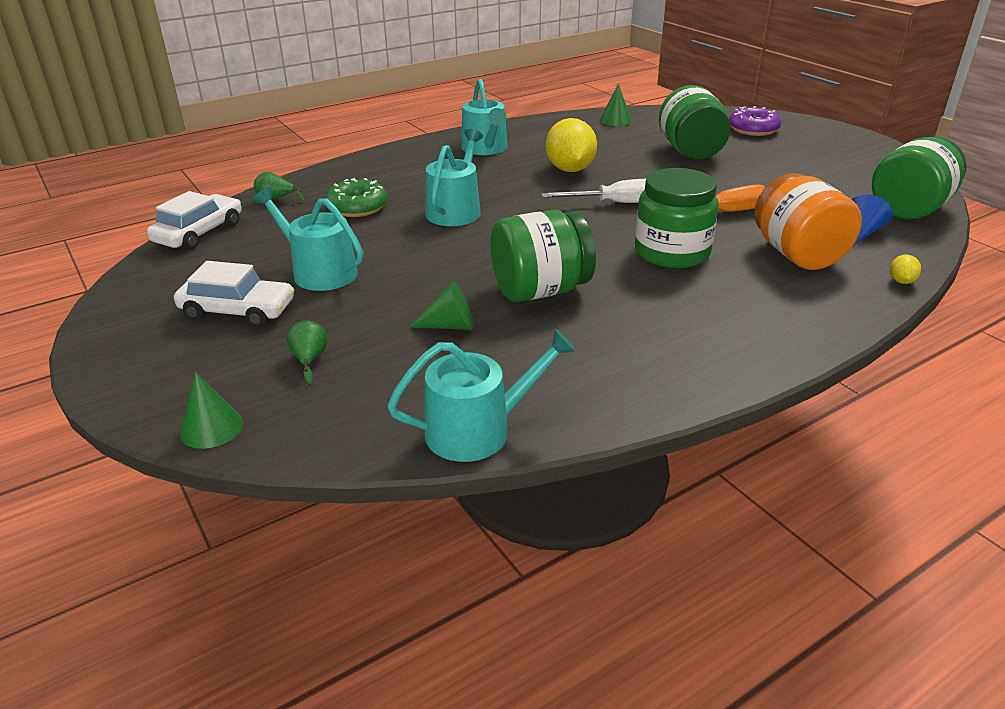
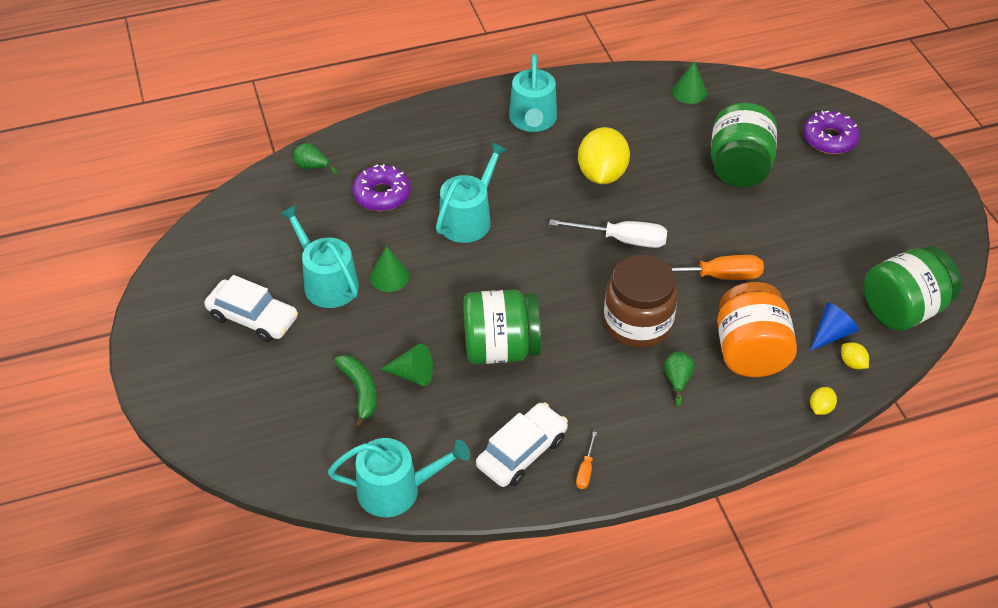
camera: 15 degrees right, 15 degrees up
white car [147,191,242,250] -> white car moved to [476,403,568,487]
green cone [180,372,243,449] -> green cone moved to [370,246,409,292]
green pear [287,320,327,384] -> green pear moved to [664,351,695,406]
green donut [325,178,388,217] -> purple donut [352,164,410,211]
green jar [635,168,719,268] -> brown jar [604,255,678,348]
none -> green banana [334,355,377,428]
none -> orange screwdriver [576,431,597,489]
none -> yellow lemon [841,342,869,369]

